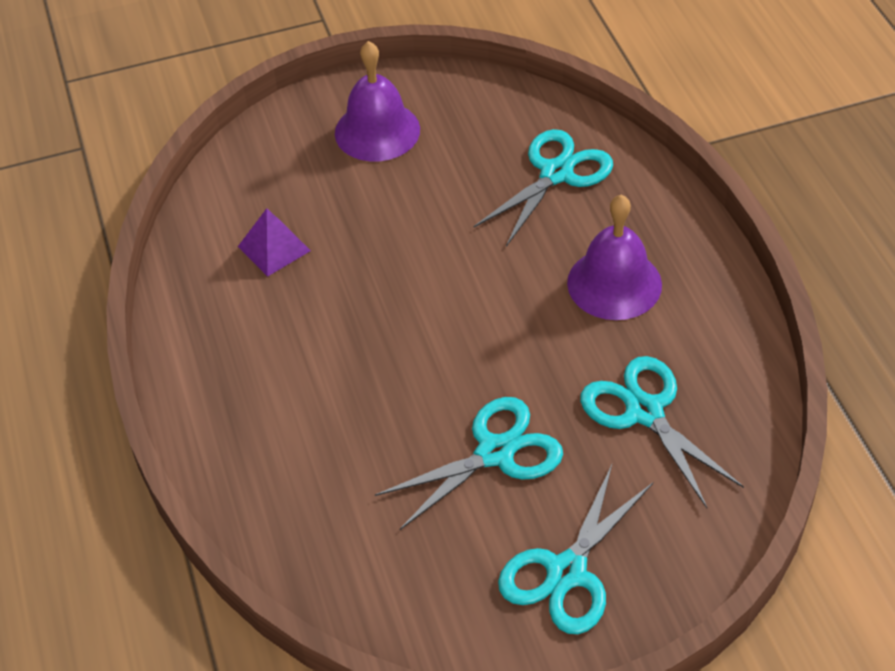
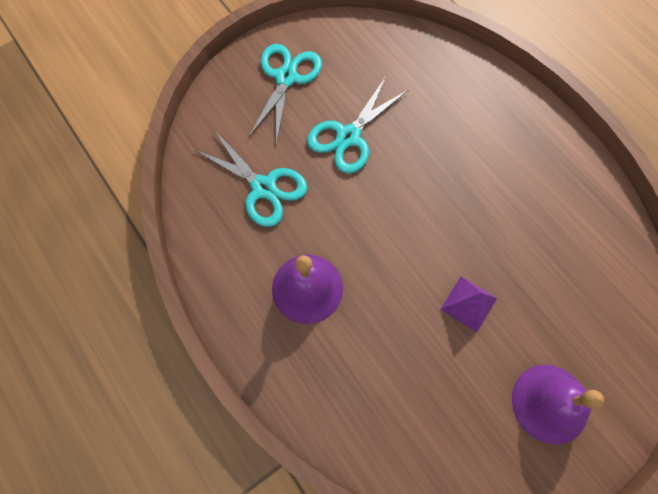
camera: 160 degrees right, 20 degrees up
purple pyramid [238,208,311,277] -> purple pyramid moved to [441,276,497,332]
turquoise scissors [474,129,613,247] -> none

